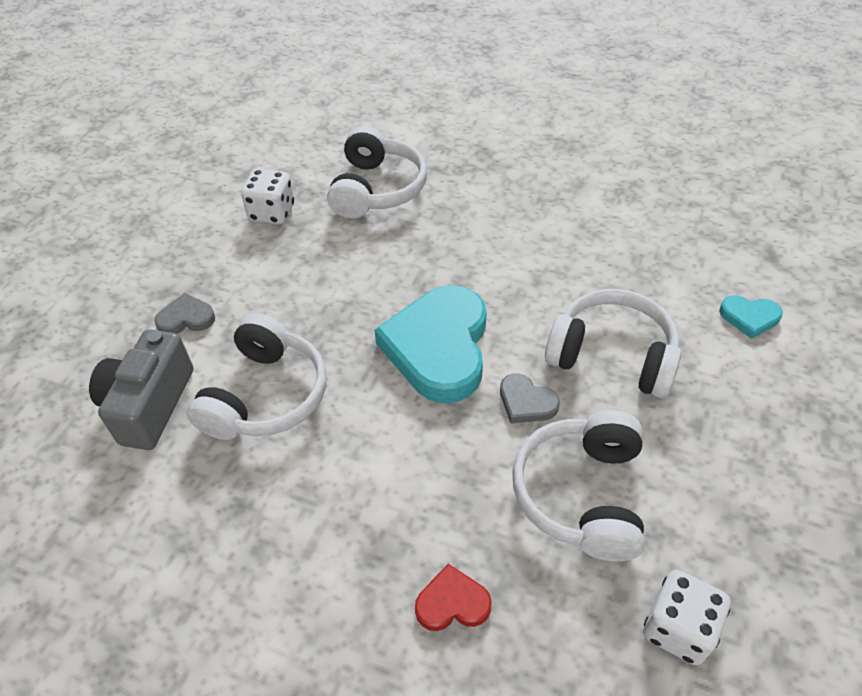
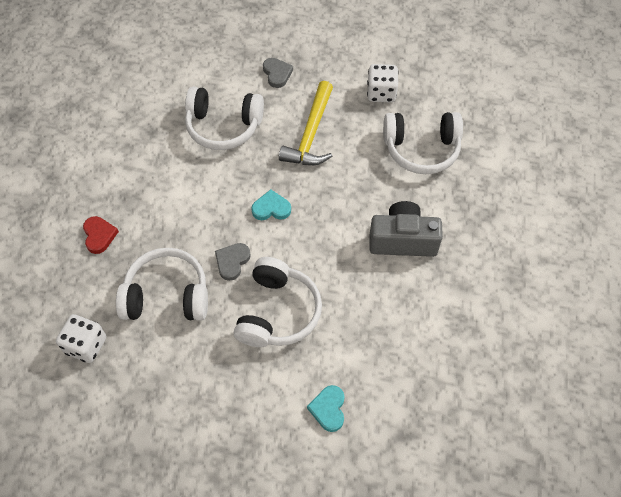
camera: 80 degrees right, 10 degrees up
grey camera [89,329,193,450] -> grey camera moved to [369,201,443,257]
turquoise heart [374,285,487,403] -> turquoise heart [251,189,291,220], size x0.45
none -> yellow hammer [279,81,333,165]

